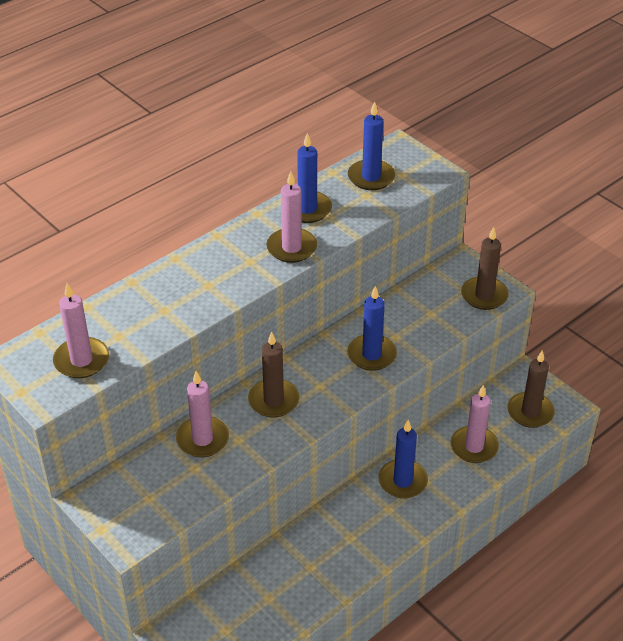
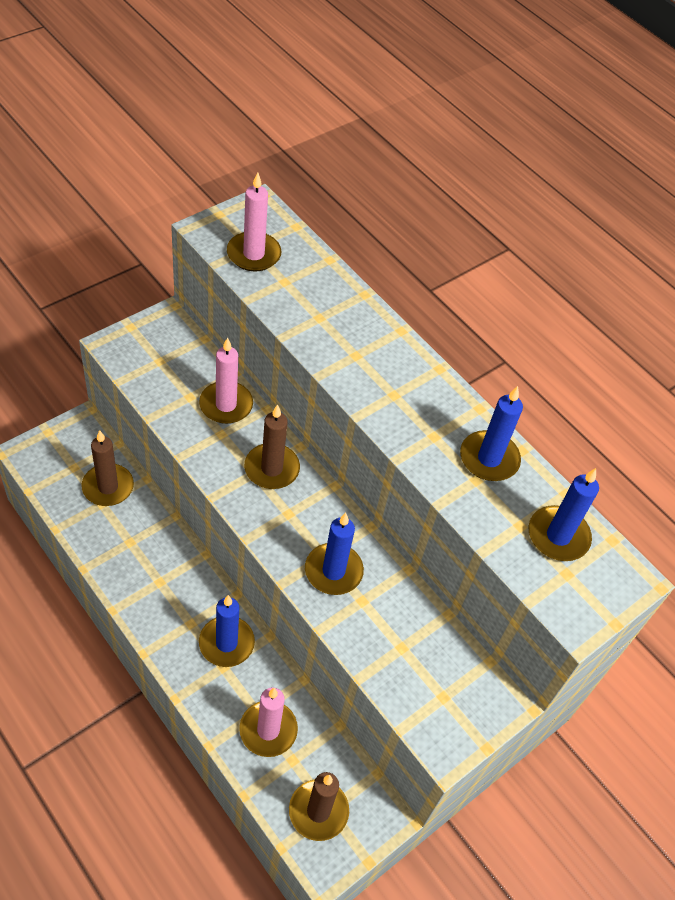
camera: 85 degrees right, 10 degrees up
pink candle [266,171,317,263] -> none
brown candle [461,227,509,310] -> brown candle moved to [81,430,134,506]

